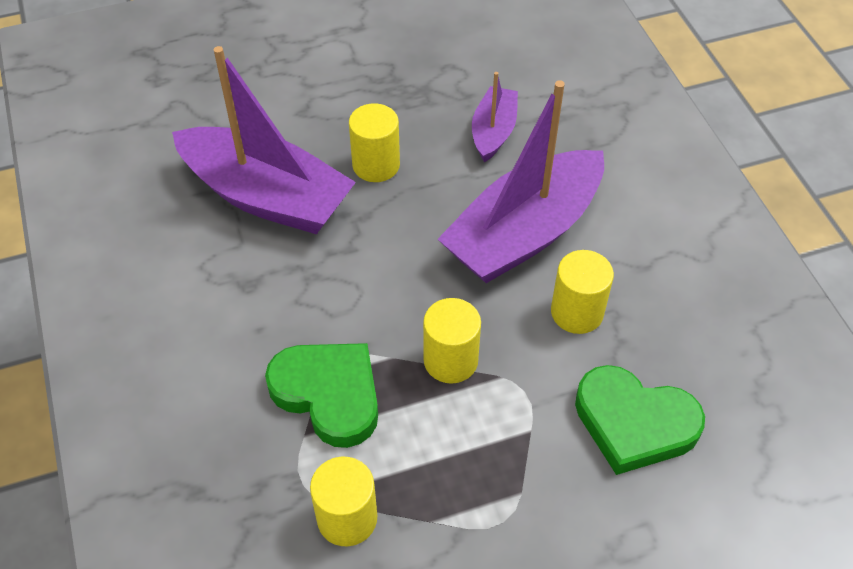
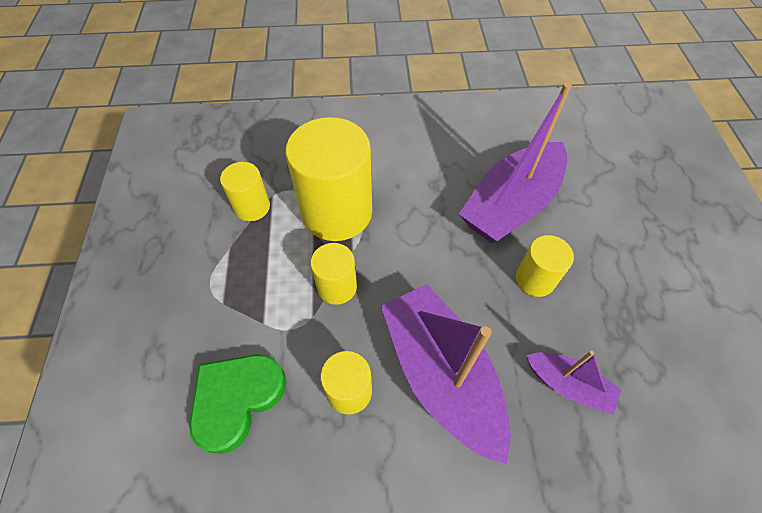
camera: 105 degrees right, 5 degrees up
green heart [265,343,378,448] -> yellow cylinder [286,117,372,241]

